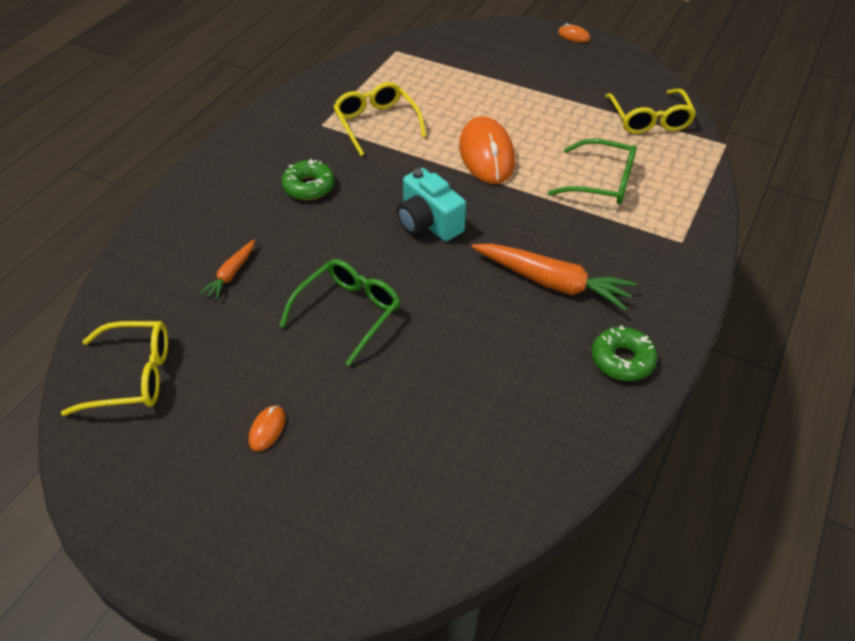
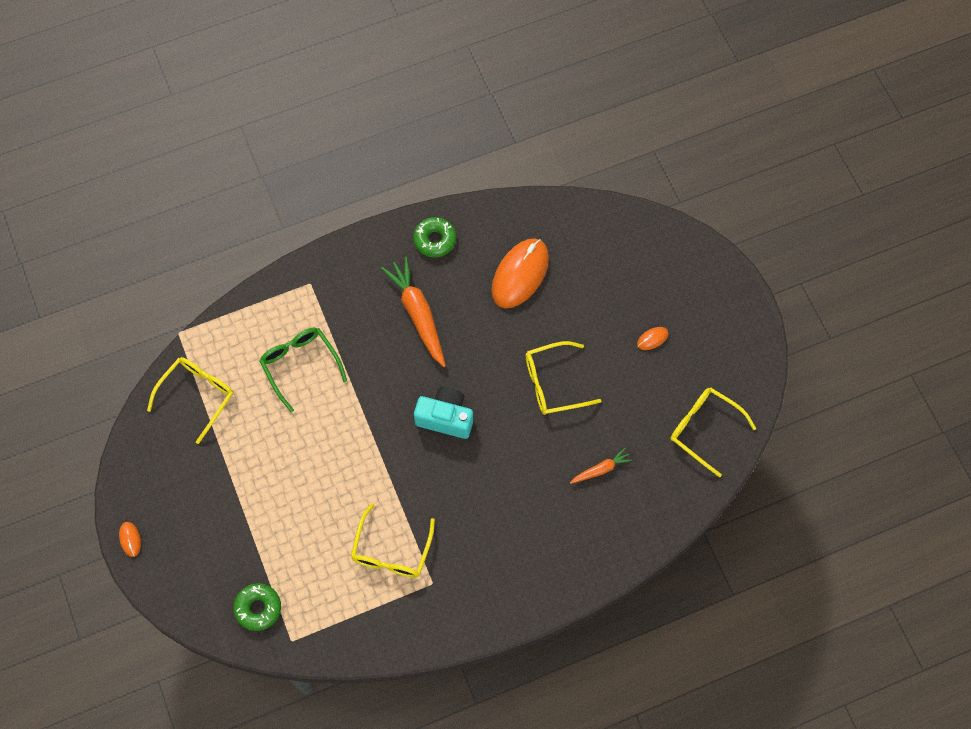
camera: 140 degrees left, 20 degrees up
green glasses [280,259,400,366] -> yellow glasses [526,341,601,415]
green donut [281,159,335,200] -> green donut moved to [233,583,281,631]
turquoise camera [397,168,466,241] -> turquoise camera turned 75 degrees counterclockwise [414,387,473,439]
orange mouse [459,116,515,184] -> orange mouse moved to [491,238,549,308]

